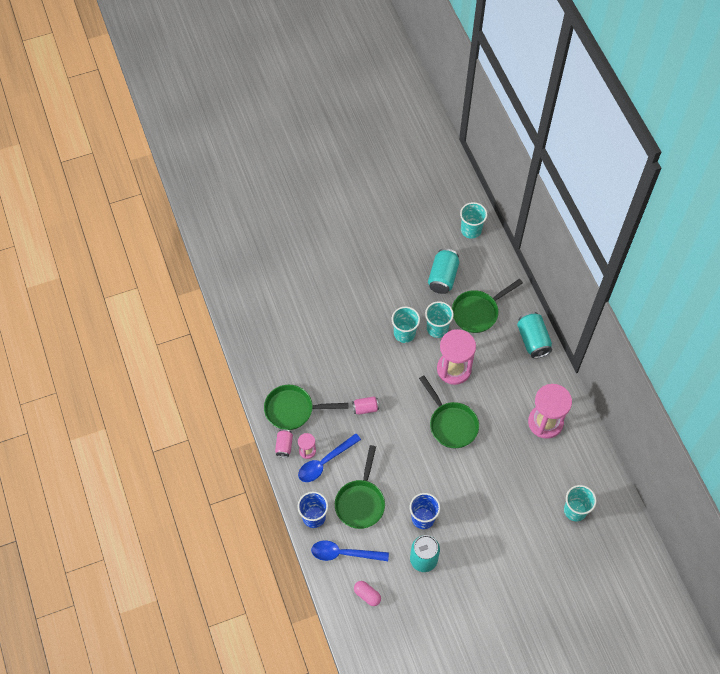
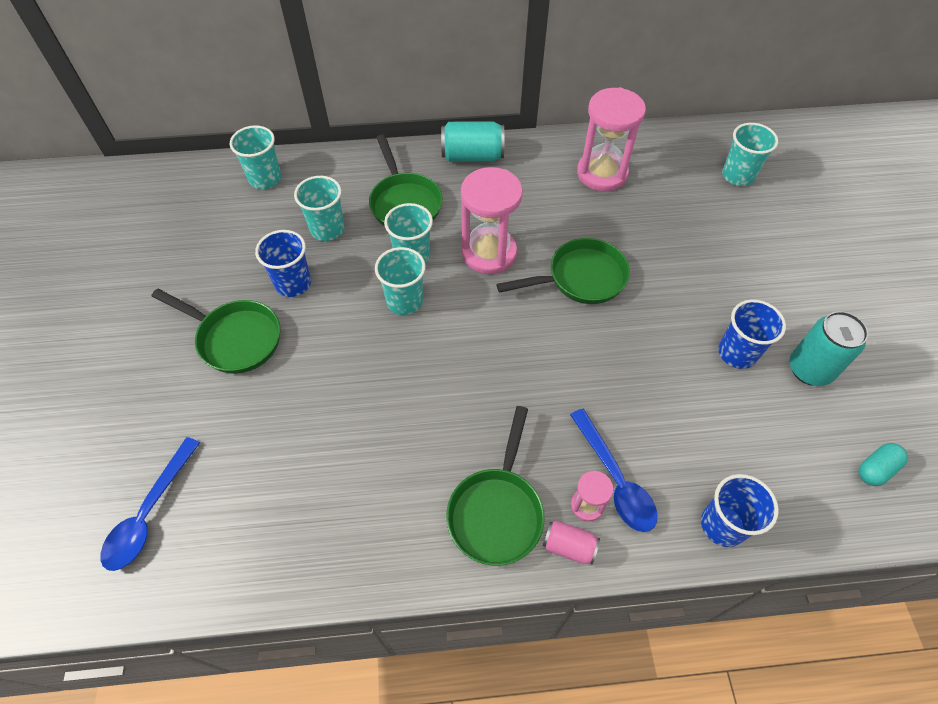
camera: 75 degrees left, 5 degrees down
blue spoon [311,541,389,561] -> blue spoon moved to [101,437,200,571]
green pan [335,445,385,529] -> green pan moved to [151,288,280,374]
pink can [352,396,379,415] -> none
pink capsule [354,581,381,606] -> turquoise capsule [858,443,908,486]
turquoise can [428,249,459,294] -> turquoise cup [294,176,345,241]
none -> blue cup [255,230,311,297]

